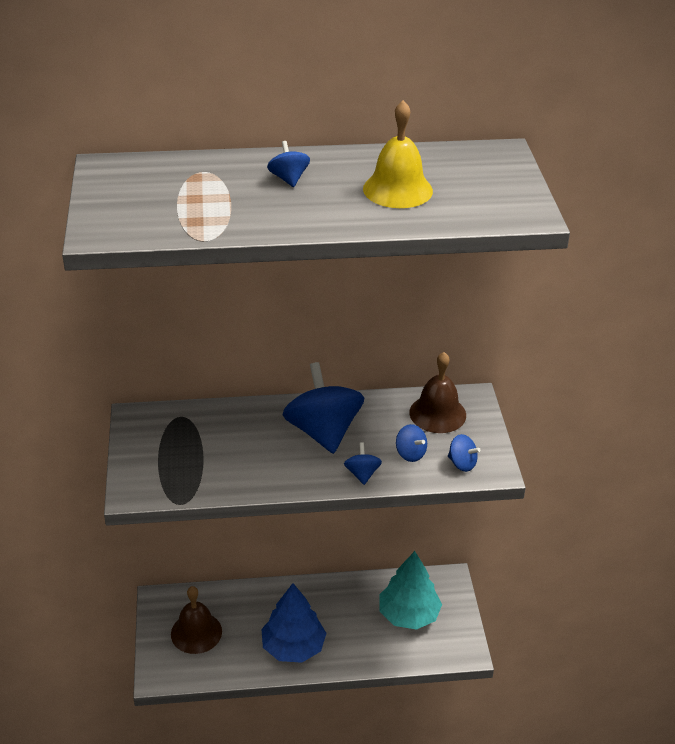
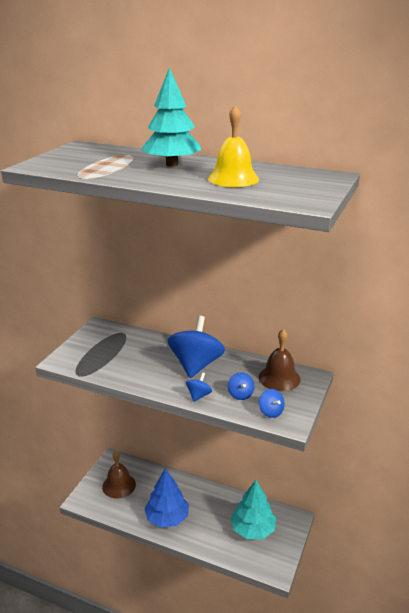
camera: 30 degrees right, 10 degrees down
blue spinning top [267,141,310,187] -> turquoise tree [141,67,202,167]

